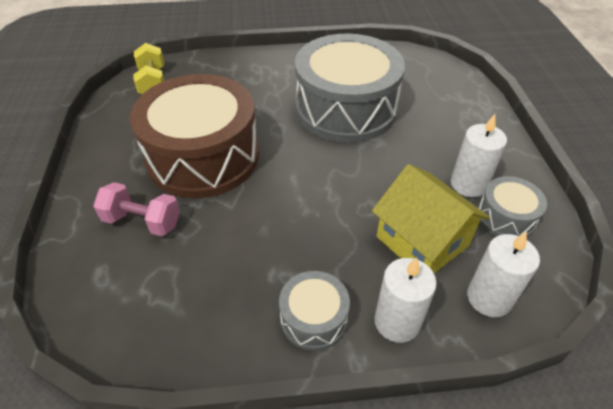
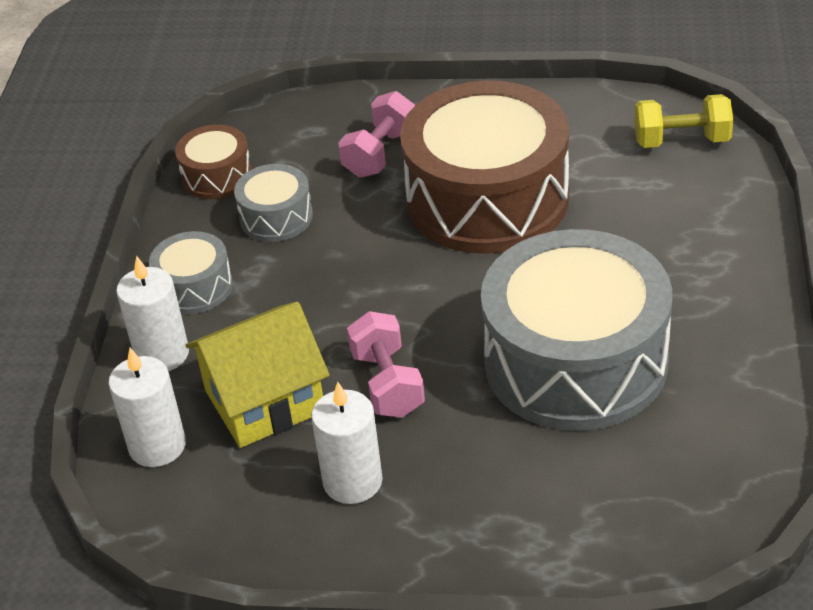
camera: 105 degrees right, 5 degrees down
grey drum [478,176,547,237] -> grey drum moved to [234,164,313,242]
none -> brown drum [175,125,252,199]
none -> pink dumbbell [347,311,425,418]

